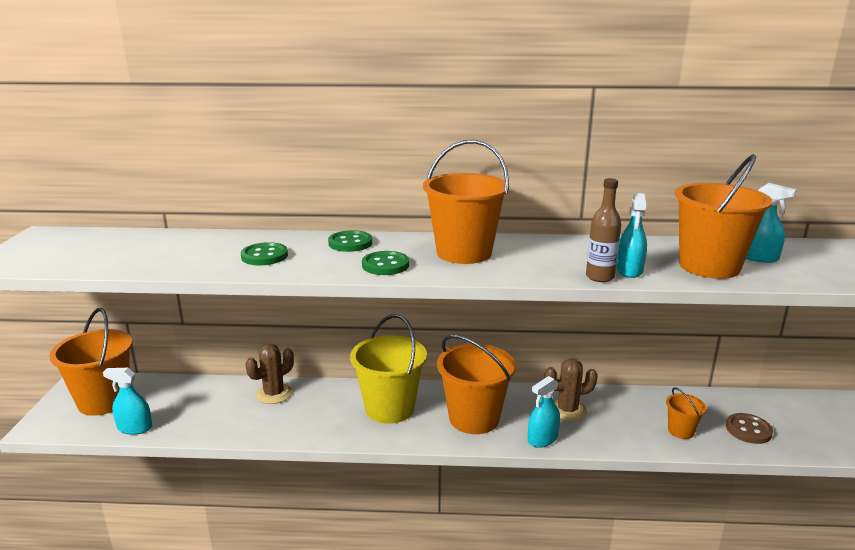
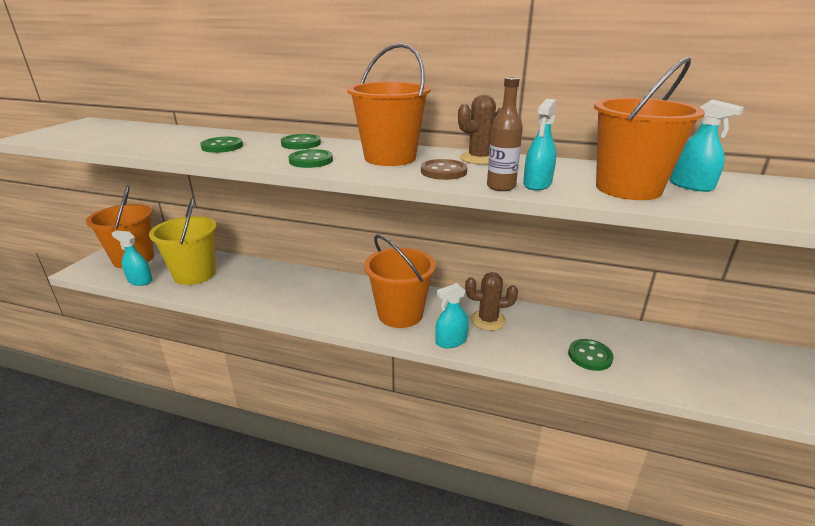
camera: 15 degrees right, 5 degrees up
brown cactus [246,344,294,404] -> brown cactus moved to [458,94,502,165]
yellow bucket [350,314,427,424] -> yellow bucket moved to [149,197,217,285]
orange bucket [666,387,706,439] -> green button [568,339,614,371]
brown button [726,413,773,444] -> brown button moved to [421,159,467,180]

